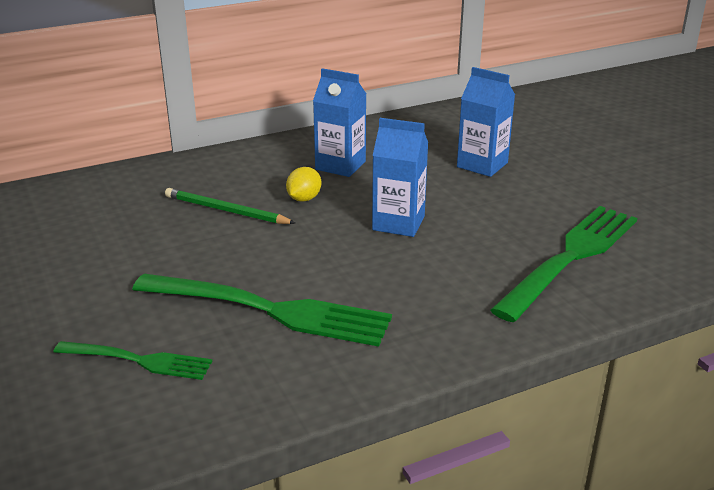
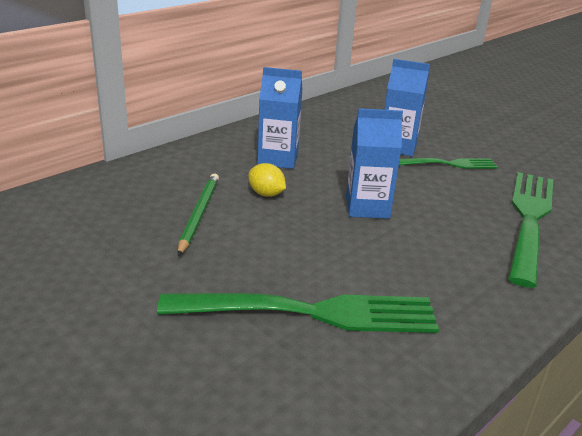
camera: 20 degrees left, 0 degrees up
green fork [54,341,212,380] -> green fork moved to [399,158,498,169]
green pencil [165,188,295,224] -> green pencil turned 90 degrees clockwise [178,174,219,256]
yellow lemon [286,167,321,202] -> yellow lemon turned 60 degrees counterclockwise [249,163,286,197]

